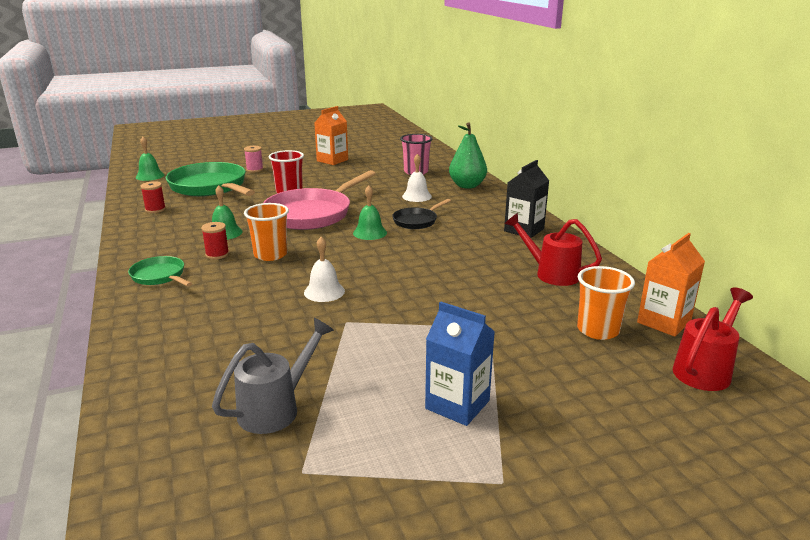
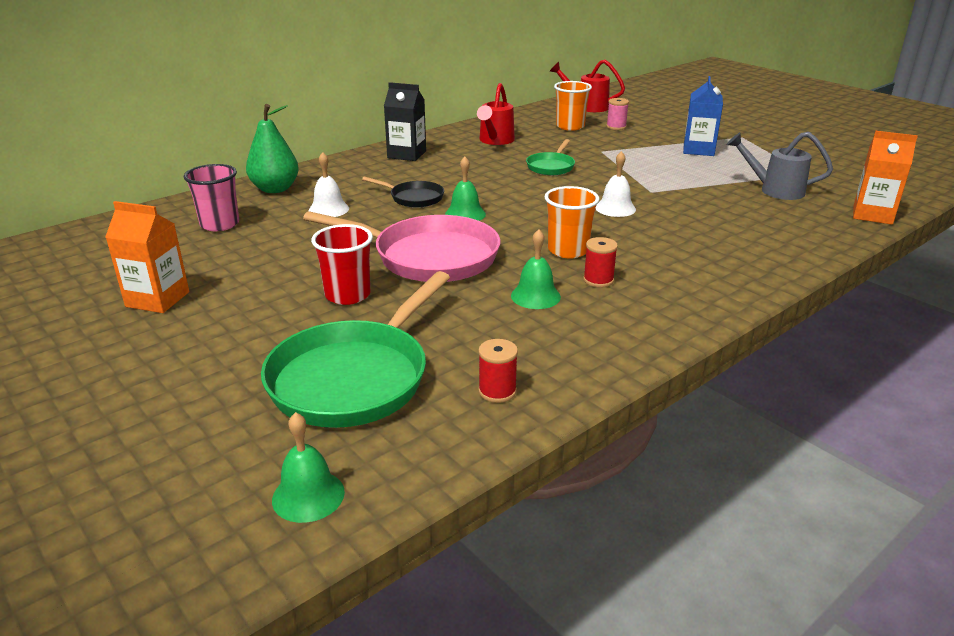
camera: 110 degrees left, 5 degrees up
green pan [128,256,193,287] -> green pan moved to [526,139,575,175]
pink spool [244,146,263,172] -> pink spool moved to [606,98,629,130]
orange carton [637,233,705,337] -> orange carton moved to [853,131,918,225]

